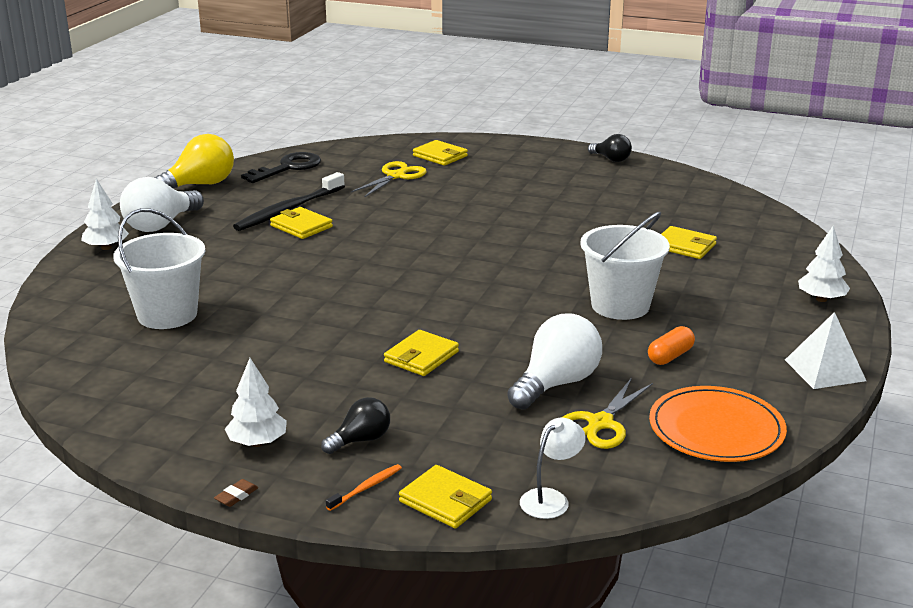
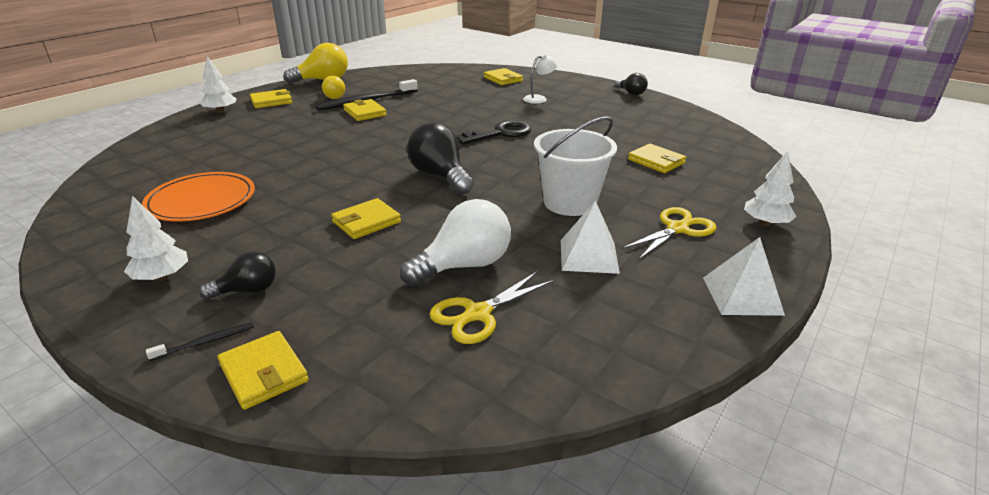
camera: 15 degrees right, 5 degrees up
white bucket [113,208,205,329] -> none
white light bulb [120,177,204,232] -> yellow wallet [250,89,292,108]
brown eraser [214,479,258,507] -> none
black key [241,152,321,183] -> black key moved to [456,120,532,145]
orange toothbrush [326,464,402,511] -> black toothbrush [146,322,254,361]
yellow scissors [351,161,427,198] -> yellow scissors moved to [622,207,717,259]
white lamp [520,417,586,519] -> white lamp moved to [523,54,558,104]
orange capsule [648,326,695,365] -> white pyramid [561,201,620,274]
orange plate [649,386,787,462] -> orange plate moved to [142,172,255,222]
none -> yellow light bulb [322,76,345,99]
none -> black light bulb [407,122,474,195]

